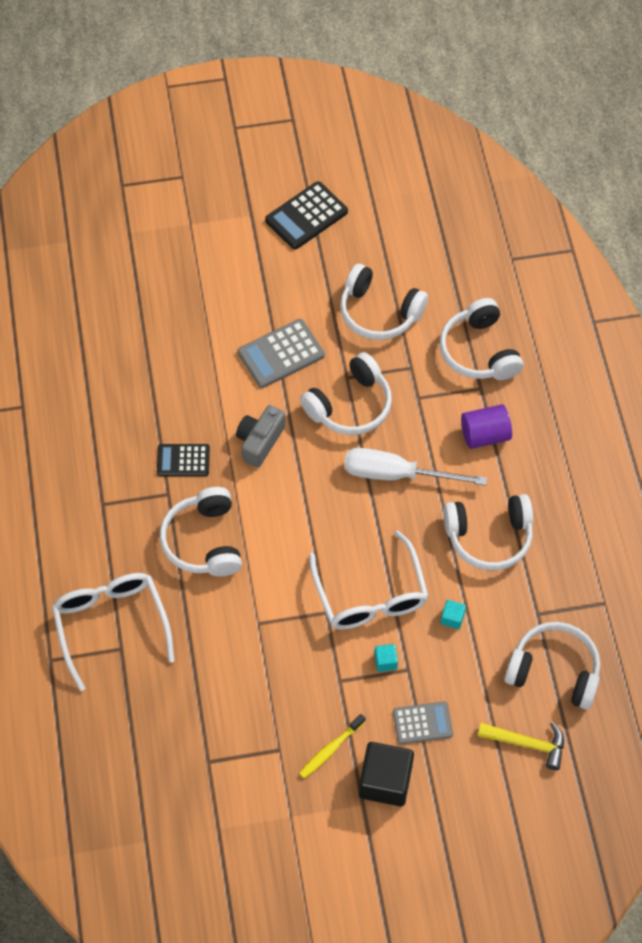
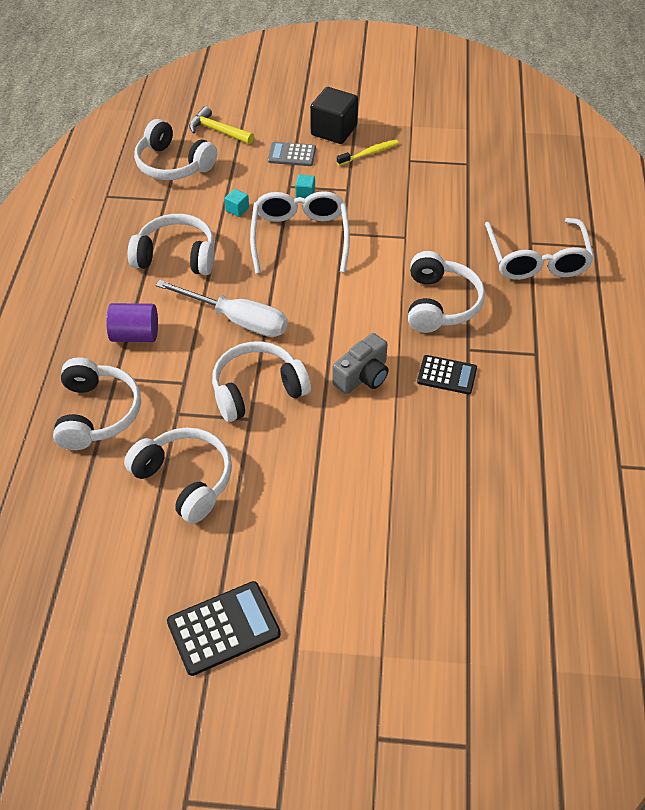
camera: 165 degrees left, 10 degrees down
grey calculator [238,319,325,388] -> none

